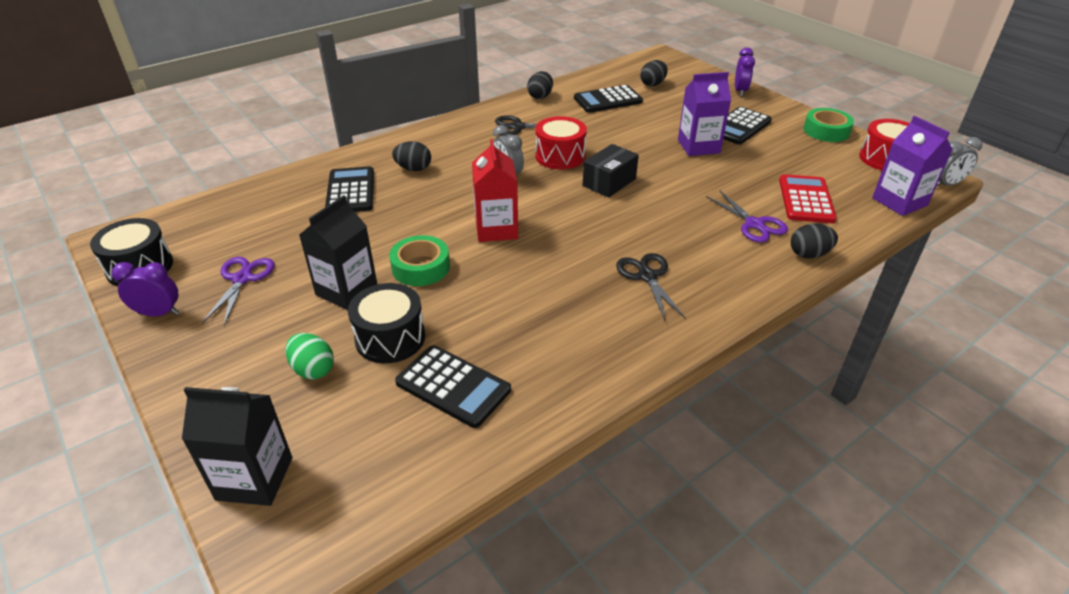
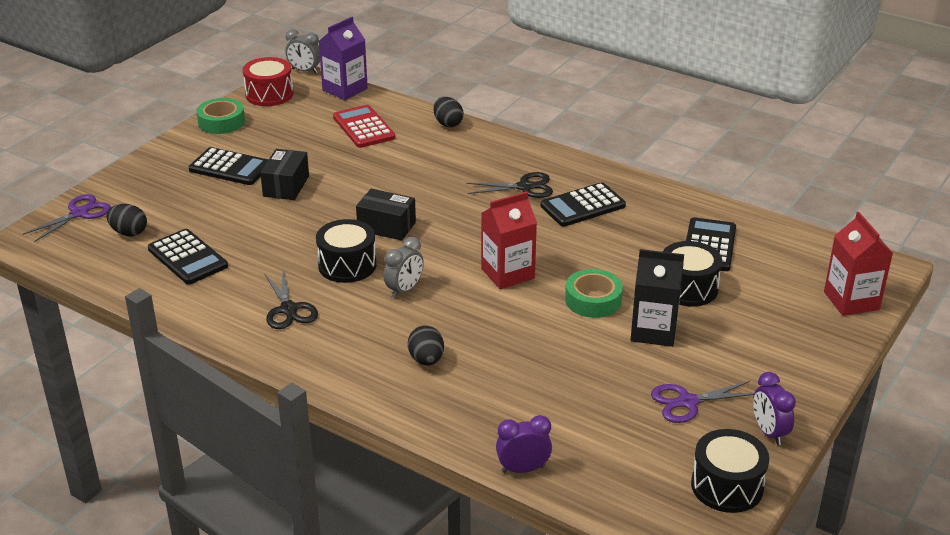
camera: 110 degrees left, 5 degrees down
black carton [182,387,292,506] -> red carton [824,212,893,316]
green egg [285,333,334,379] -> none
black calculator [325,166,374,212] -> black calculator moved to [540,182,626,227]
black egg [527,71,553,99] -> none
red drum [535,116,587,170] -> black drum [316,219,376,283]
black scissors [616,253,686,321] -> black scissors turned 150 degrees counterclockwise [466,172,553,198]
purple carton [678,72,731,156] -> black box [260,149,309,200]
purple scissors [706,191,788,243] -> purple scissors moved to [23,194,111,242]
purple clock [735,48,755,96] -> purple clock moved to [496,415,552,473]
red calculator [779,174,837,223] -> red calculator turned 75 degrees clockwise [333,105,395,148]
grey clock [936,137,982,187] -> grey clock turned 150 degrees clockwise [285,29,320,73]

